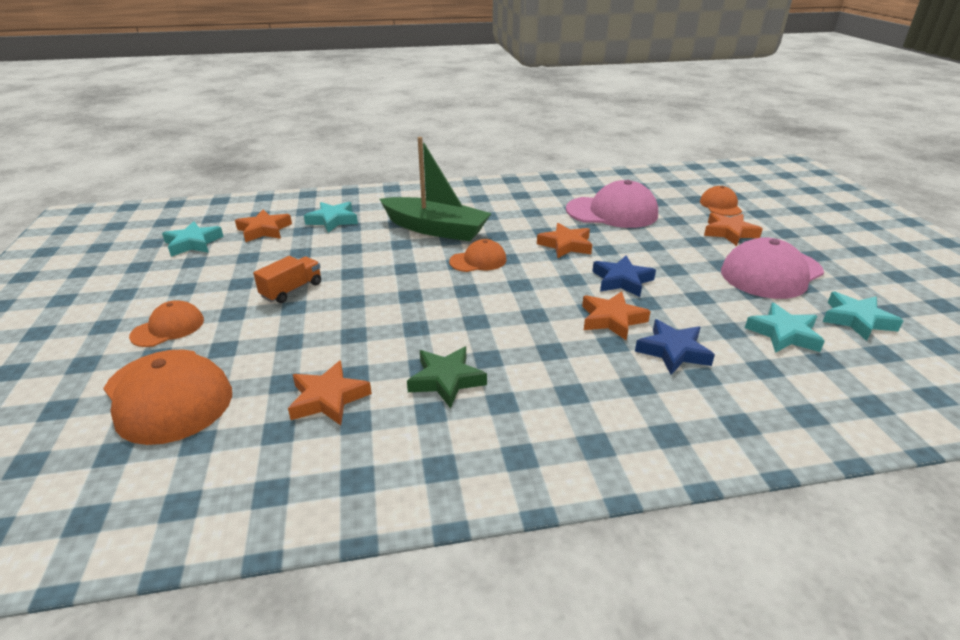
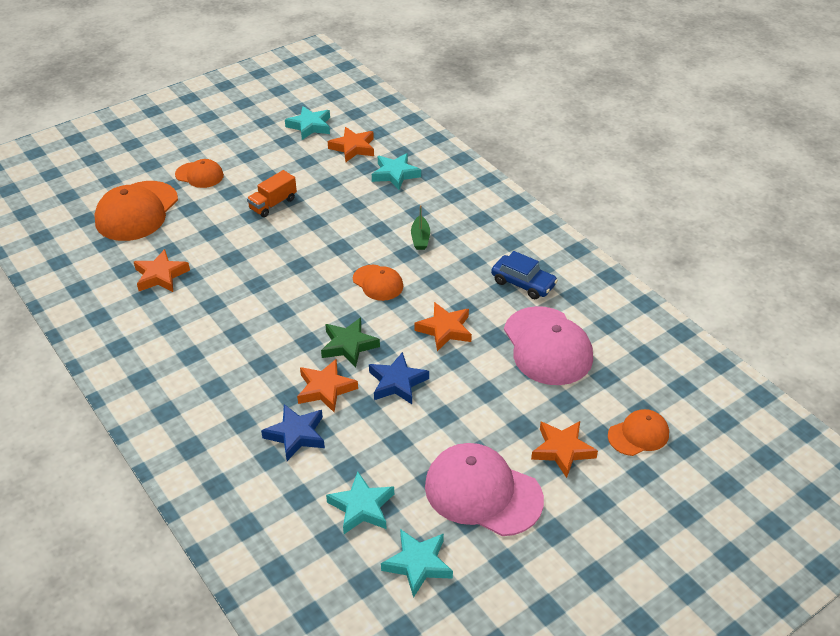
camera: 65 degrees right, 10 degrees up
orange truck [253,256,321,303] -> orange truck turned 120 degrees clockwise [247,170,297,217]
green boat [380,137,492,241] -> green boat [411,205,430,250], size x0.41
green star [407,347,487,408] -> green star moved to [321,318,380,368]
none -> blue car [491,251,558,299]

